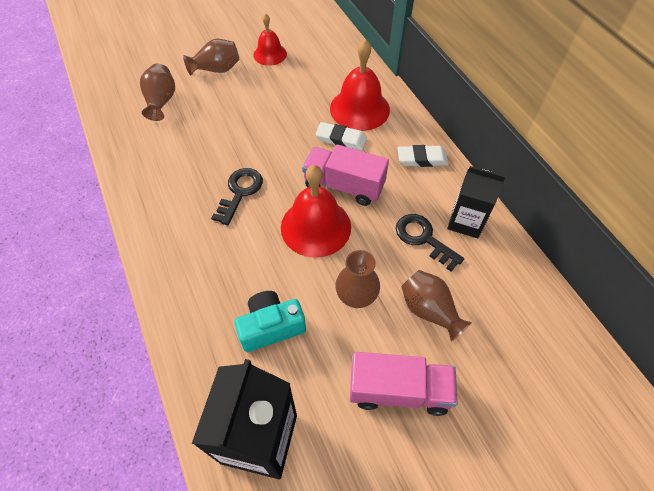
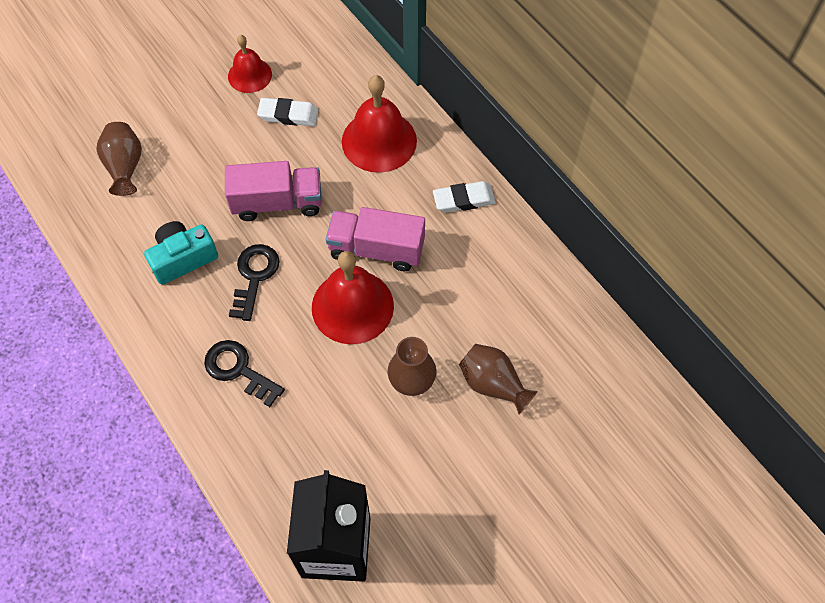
camera: 10 degrees left, 5 degrees up
brown vase [183,39,239,75] -> none
turquoise camera [234,291,306,352] -> turquoise camera moved to [144,221,218,285]
white eraser [316,122,367,151] -> white eraser moved to [257,98,319,126]
pink truck [350,352,458,416] -> pink truck moved to [225,161,322,221]
black key [396,214,464,272] -> black key moved to [204,340,285,407]
black carton [447,166,506,238] -> none

